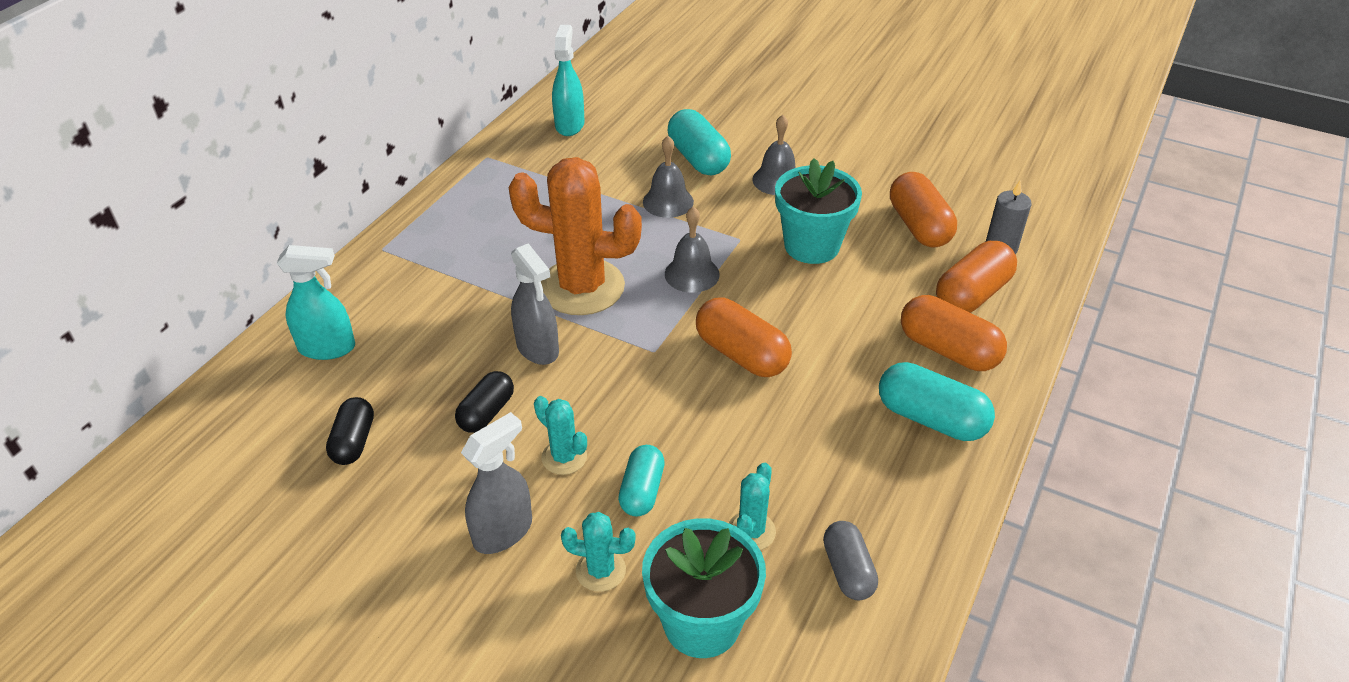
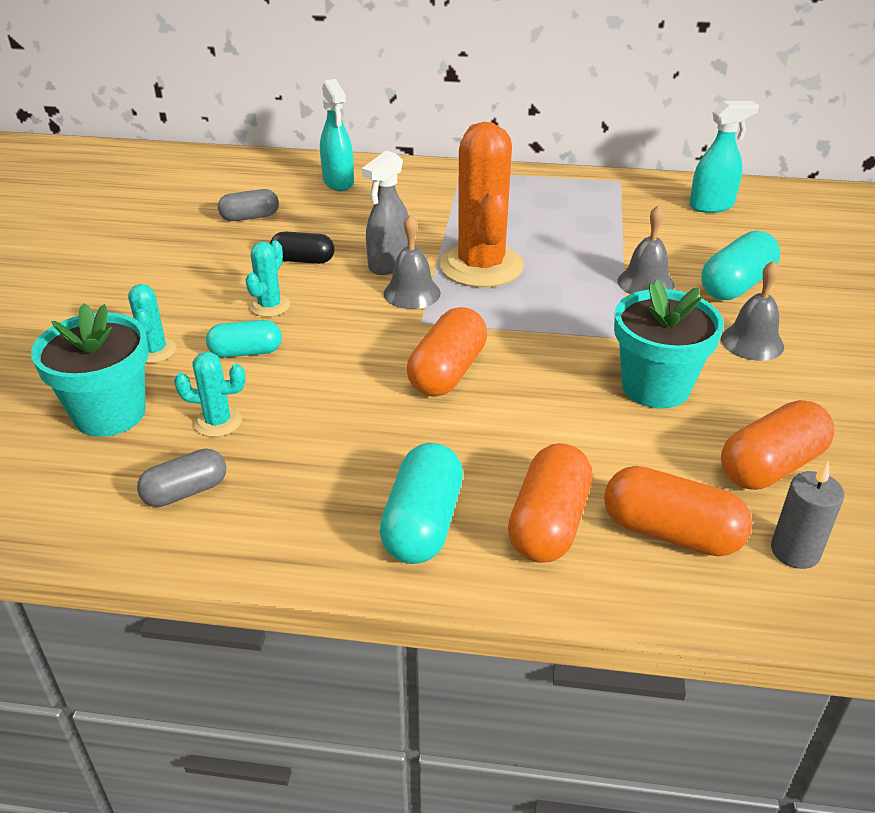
camera: 70 degrees right, 5 degrees down
black capsule [326,397,374,465] -> grey capsule [218,189,279,221]
grey spray bottle [461,412,532,554] -> none
grey bell [665,207,720,293] -> grey bell moved to [383,214,441,309]

